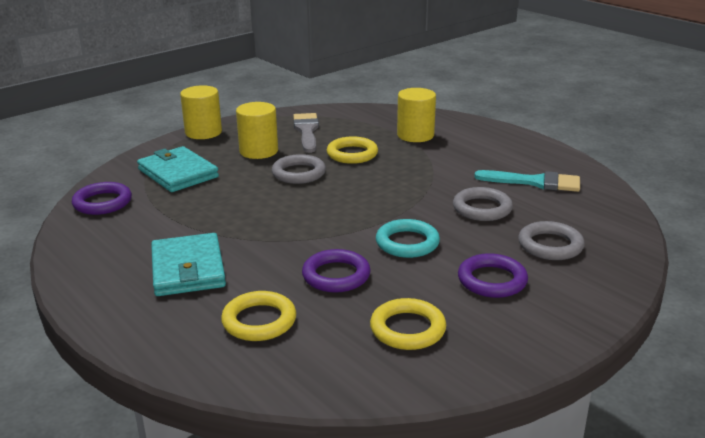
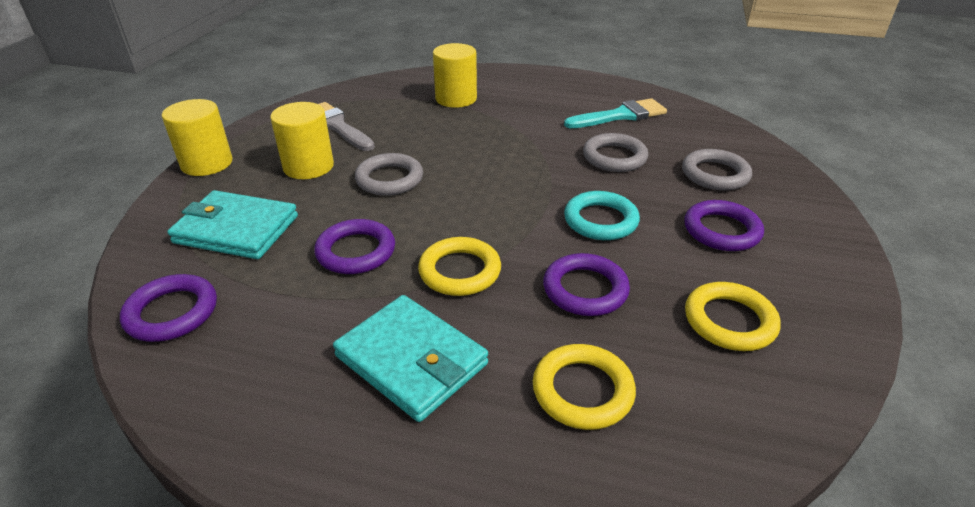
camera: 35 degrees left, 10 degrees up
yellow ring [327,136,378,164] -> yellow ring moved to [418,237,501,296]
none -> purple ring [314,219,395,274]

